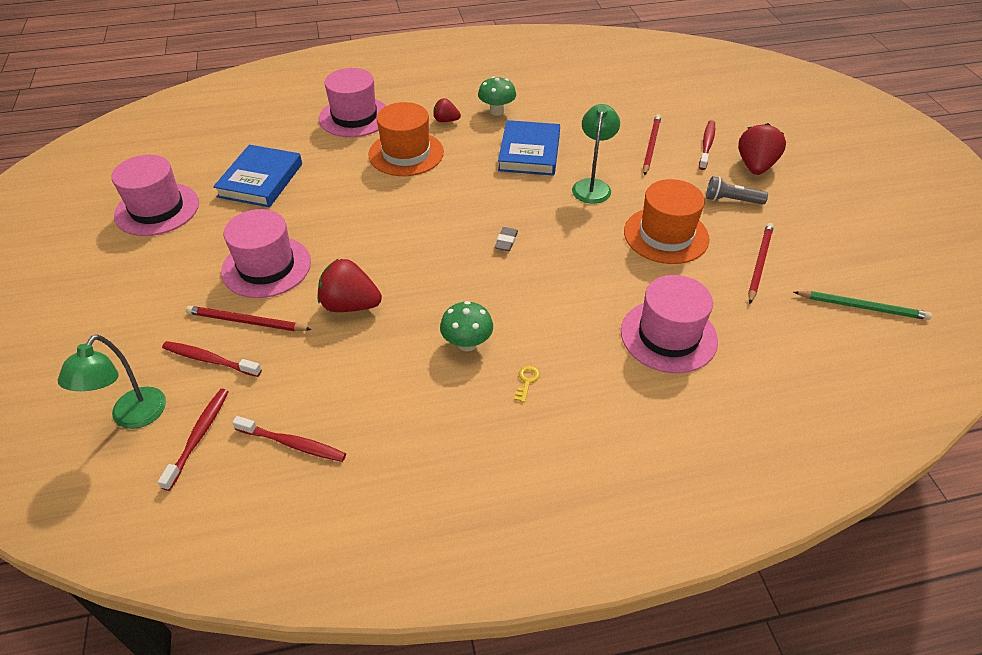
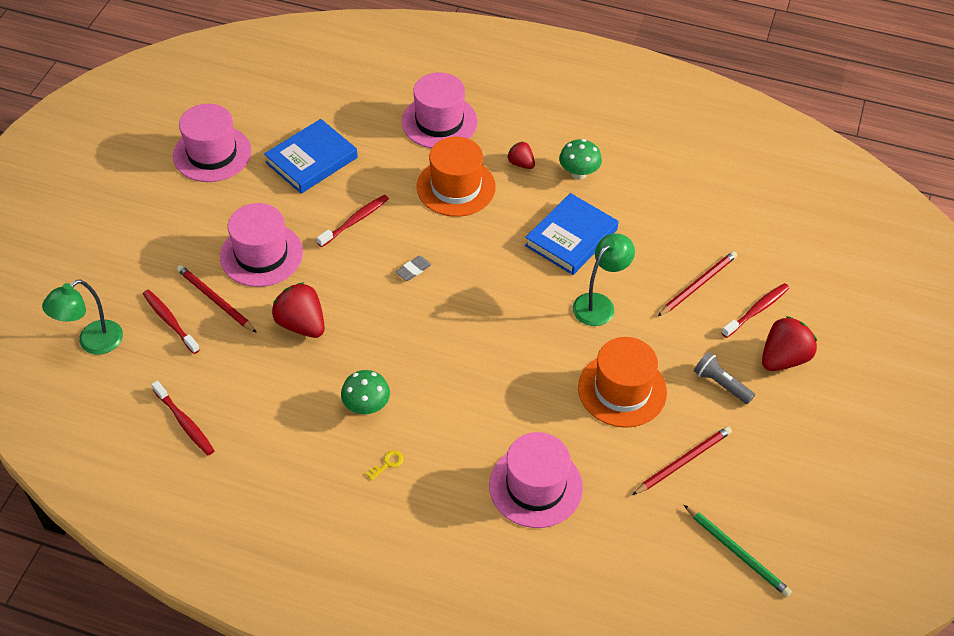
camera: 30 degrees right, 5 degrees up
red toothbrush [158,389,229,491] -> red toothbrush moved to [317,195,389,247]
grey eraser [494,227,518,251] -> grey eraser moved to [395,256,431,281]

